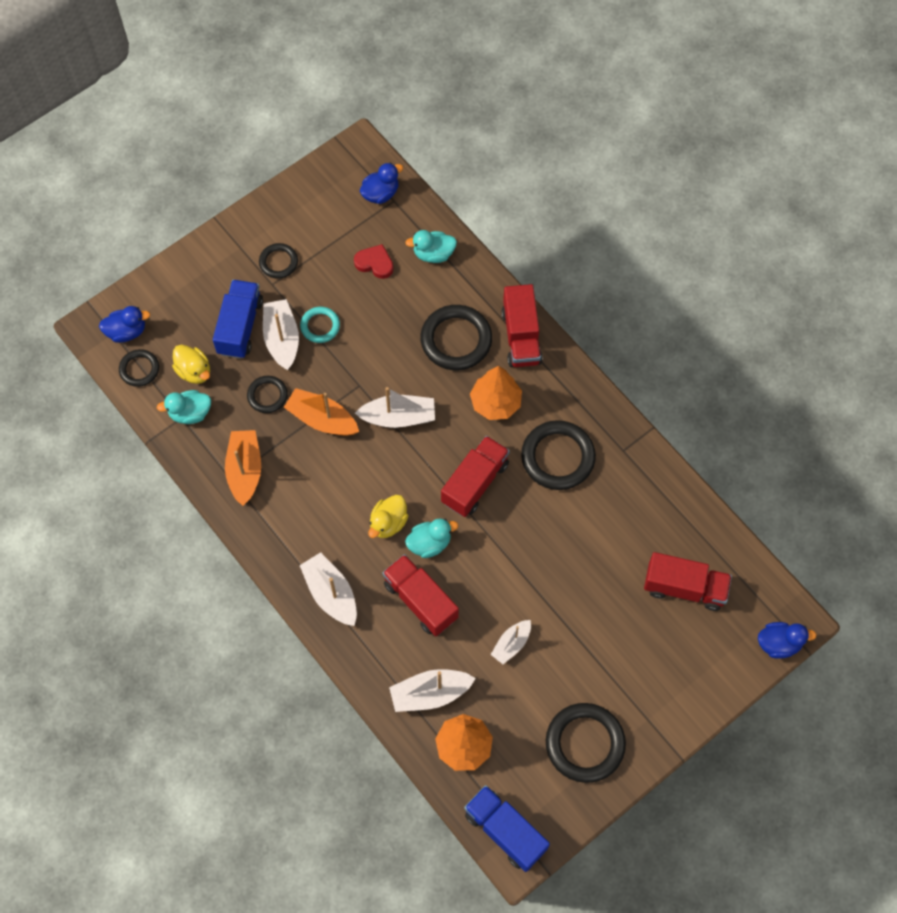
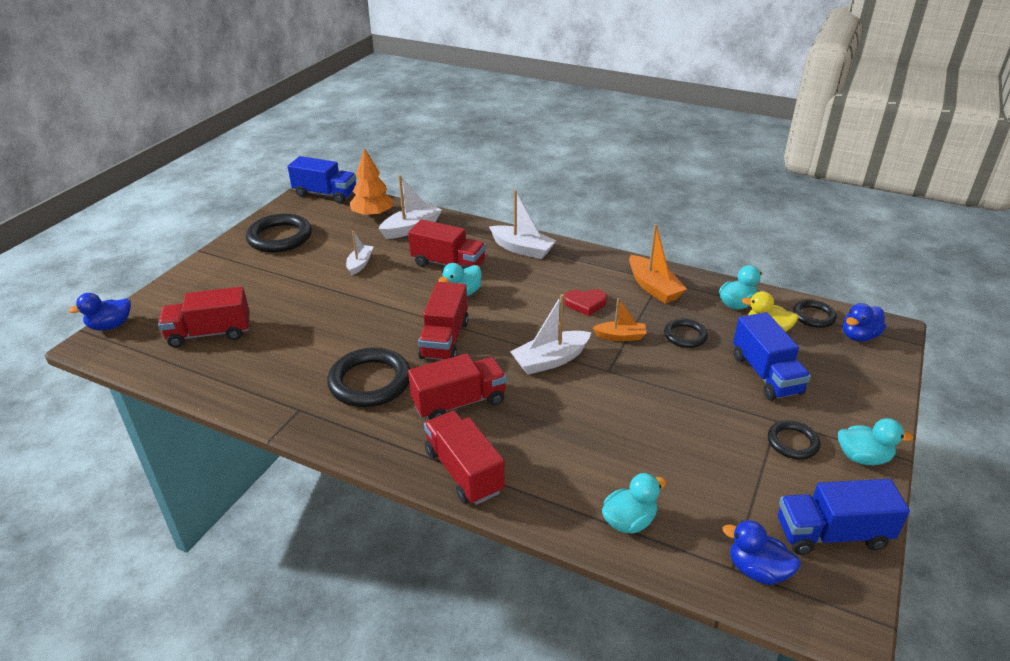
camera: 155 degrees right, 30 degrees down
white boat [263,299,299,370] -> none
orange boat [284,388,359,436] -> orange boat [593,298,647,341], size x0.63
turquoise ring [300,307,340,343] -> none
red heart [354,244,394,279] -> red heart moved to [564,289,607,316]
blue duck [360,163,403,204] -> blue duck turned 90 degrees clockwise [723,520,801,585]
yellow duck [368,495,409,538] -> none
black ring [420,305,492,370] -> none
orange tree [470,366,522,420] -> red truck [408,353,507,420]
none -> blue truck [778,479,910,555]
none -> turquoise duck [838,418,913,465]

